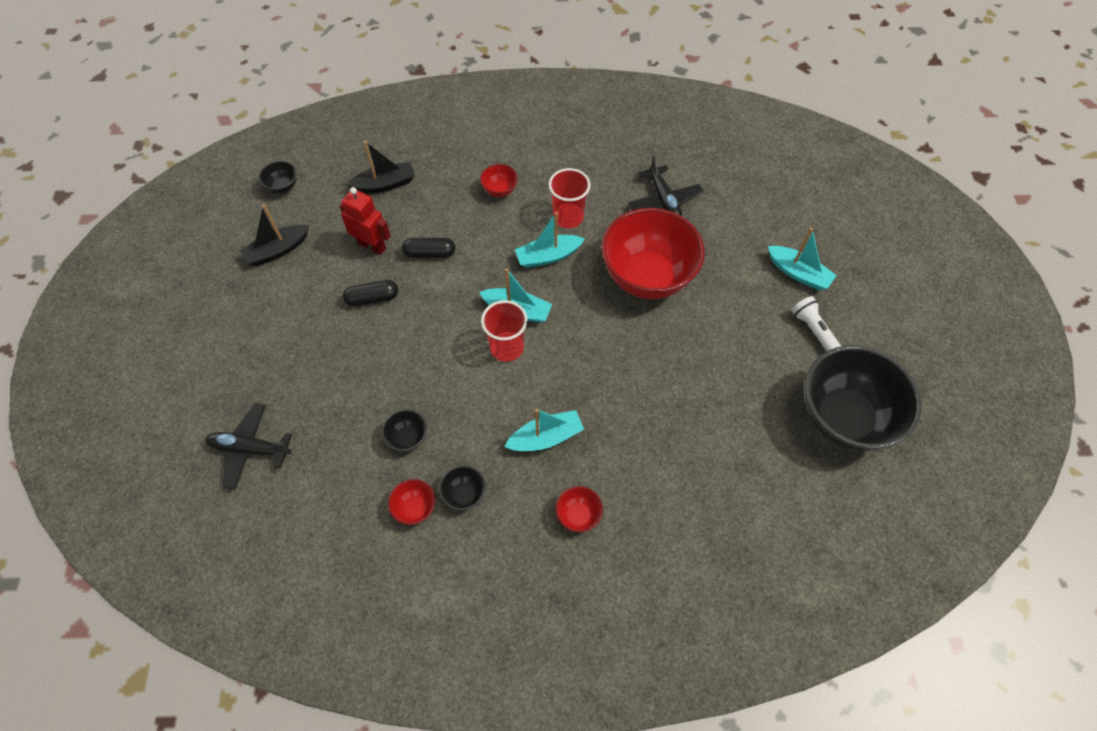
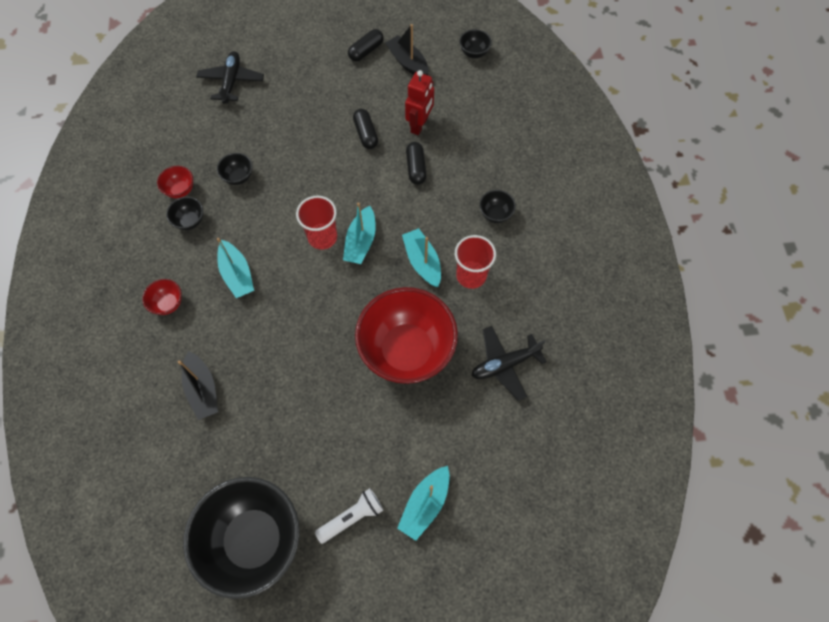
camera: 85 degrees right, 5 degrees up
black boat [346,141,415,193] -> black boat moved to [178,351,218,420]
red bowl [480,164,518,197] -> black bowl [479,190,516,223]
none -> black capsule [348,29,384,61]

